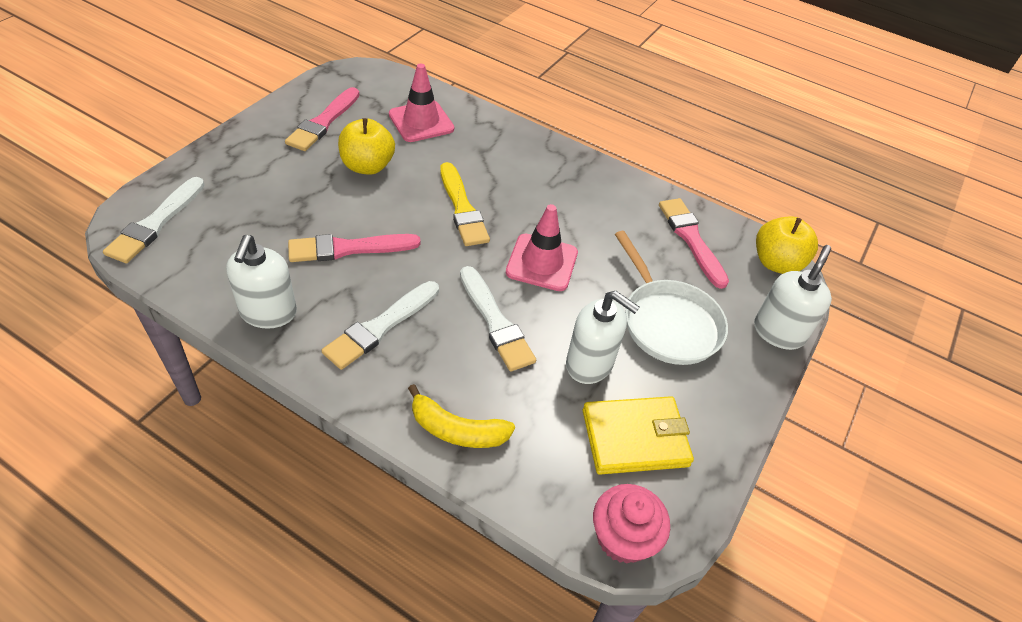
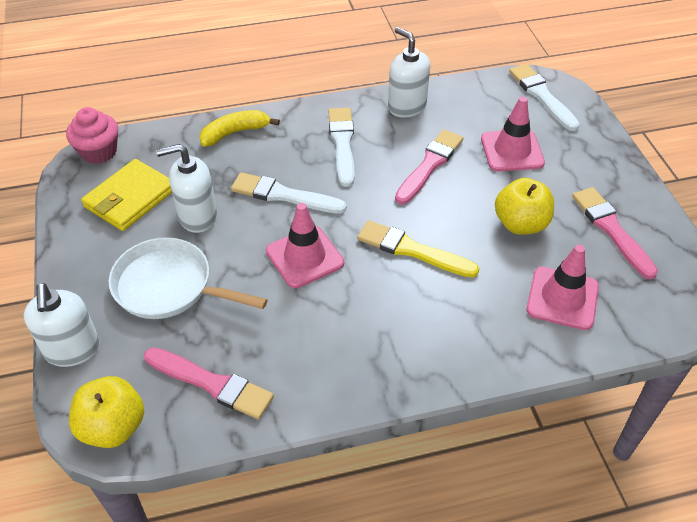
camera: 140 degrees right, 0 degrees up
none -> pink traffic cone [481,97,545,171]

